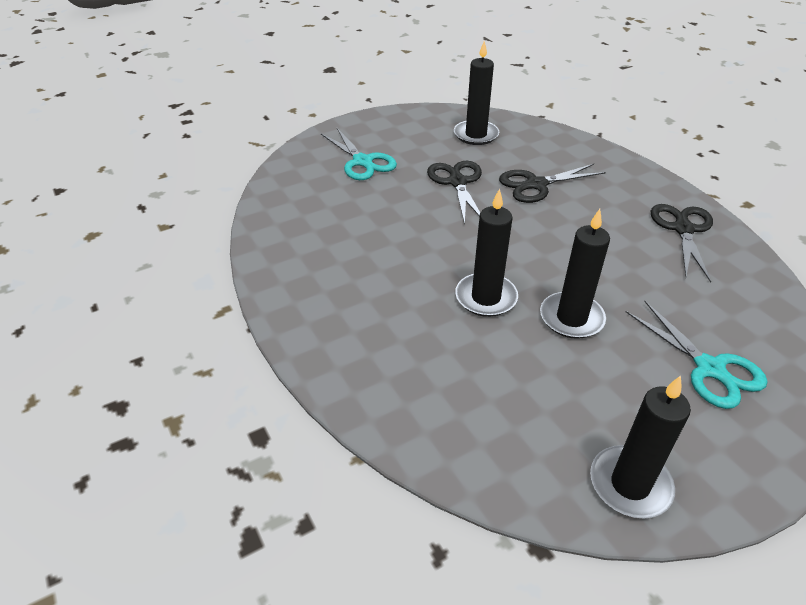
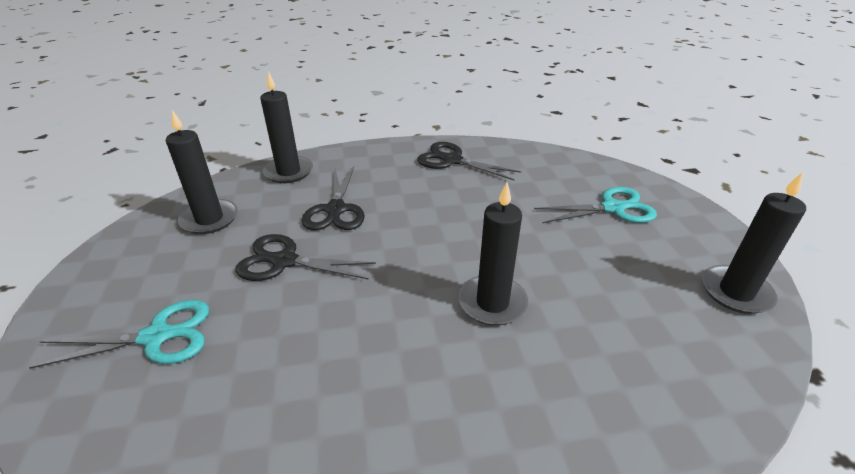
camera: 70 degrees left, 5 degrees down
black candle [540,209,610,339] -> black candle moved to [260,71,313,183]

